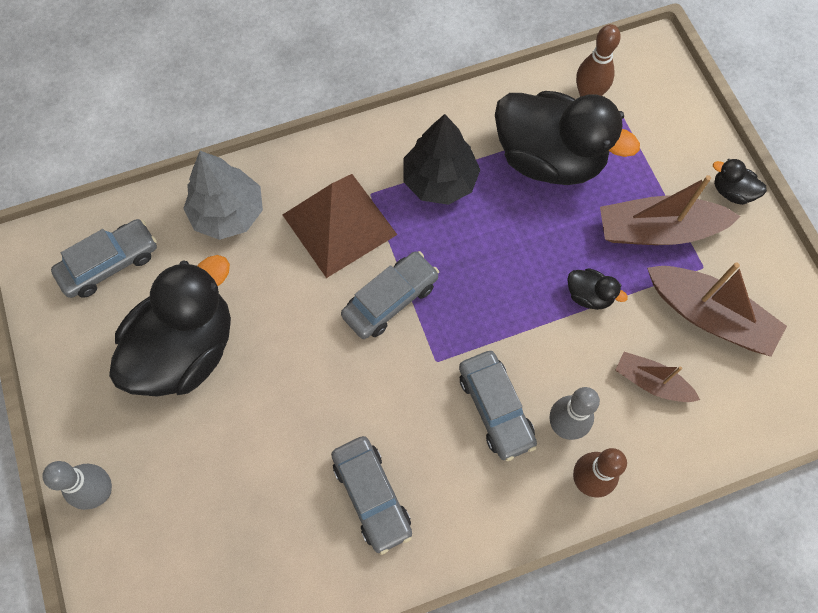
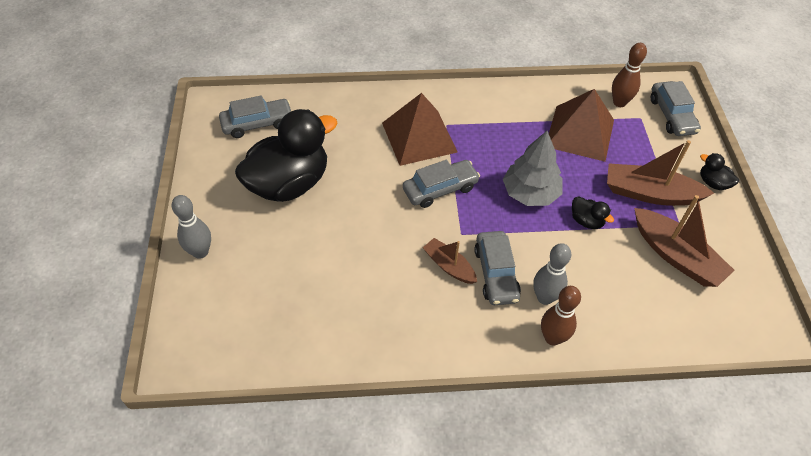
camera: 15 degrees right, 15 degrees down
grey tree [183,151,263,240] -> grey tree moved to [503,131,562,206]
grey car [331,436,412,555] -> grey car moved to [651,81,701,136]
black tree [403,114,480,205] -> none
black duck [495,91,640,185] -> brown pyramid [549,89,614,162]
brown boat [615,352,700,402] -> brown boat moved to [423,238,477,284]

